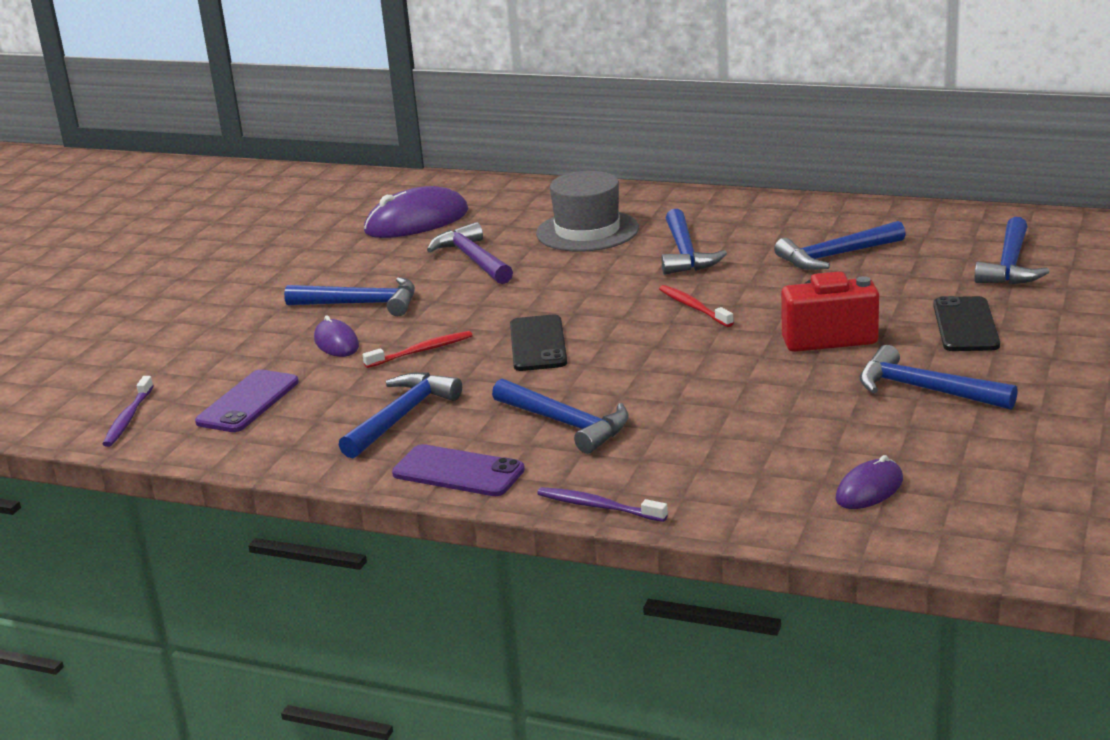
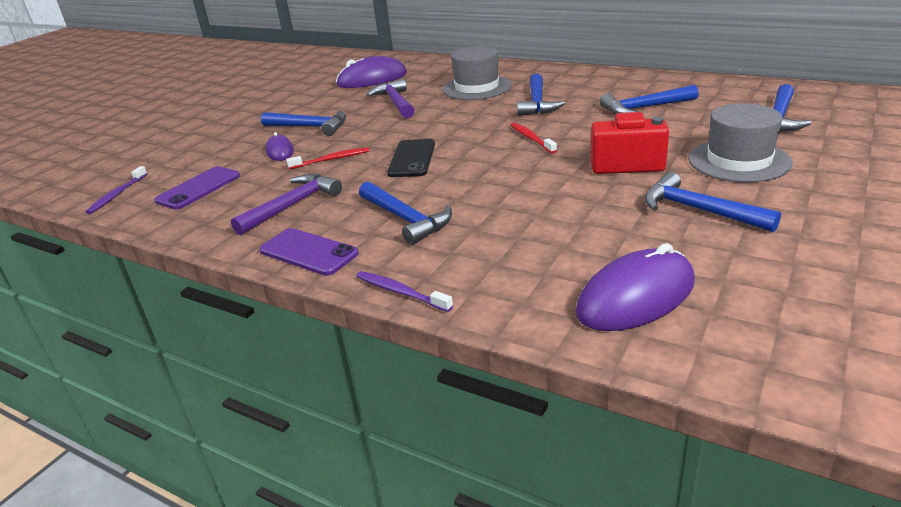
camera: 10 degrees right, 5 degrees up
blue hammer [339,372,462,458] -> purple hammer [231,174,342,235]
purple mouse [835,455,903,509] -> purple mouse [576,243,695,331], size x1.82
black phone [933,296,1000,351] -> grey hat [688,103,793,182]

